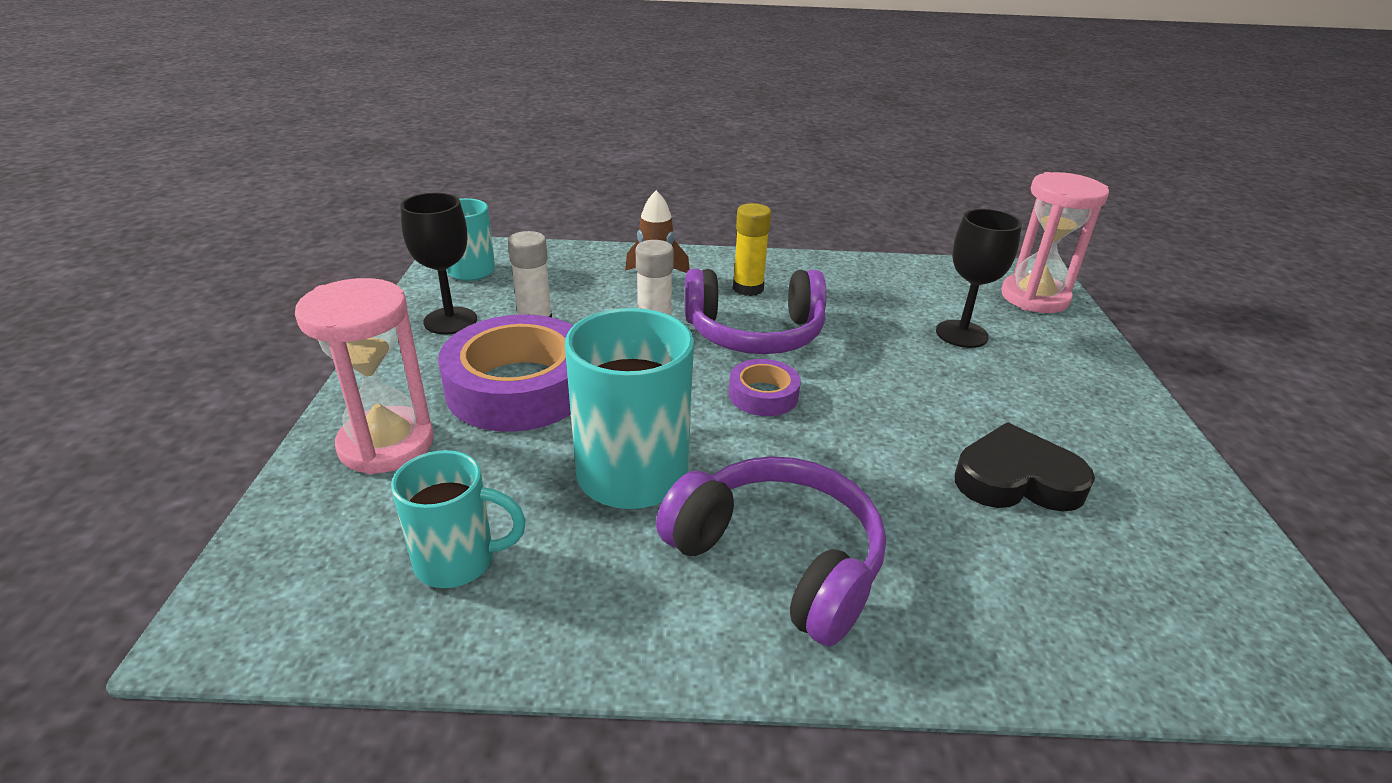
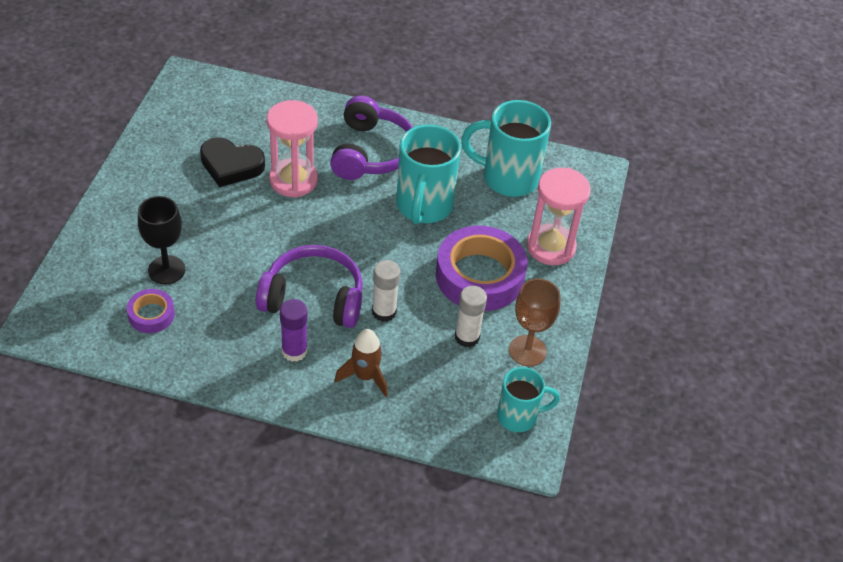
camera: 170 degrees left, 15 degrees up
turquoise mug [391,450,526,588] -> turquoise mug [461,100,551,197], size x1.64
black goblet [400,193,477,334] -> brown goblet [509,279,561,366]
purple headphones [656,456,886,646] -> purple headphones turned 135 degrees counterclockwise [330,96,413,180]
purple tape [729,359,801,416] -> purple tape moved to [127,289,175,333]
yellow glue stick [733,203,771,296] -> purple glue stick [280,299,308,362]
pink hourglass [1001,172,1109,313] -> pink hourglass moved to [267,100,318,198]

